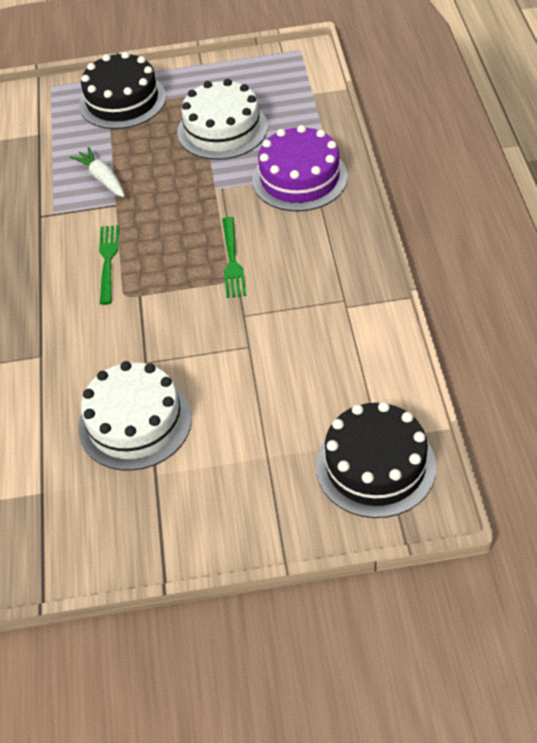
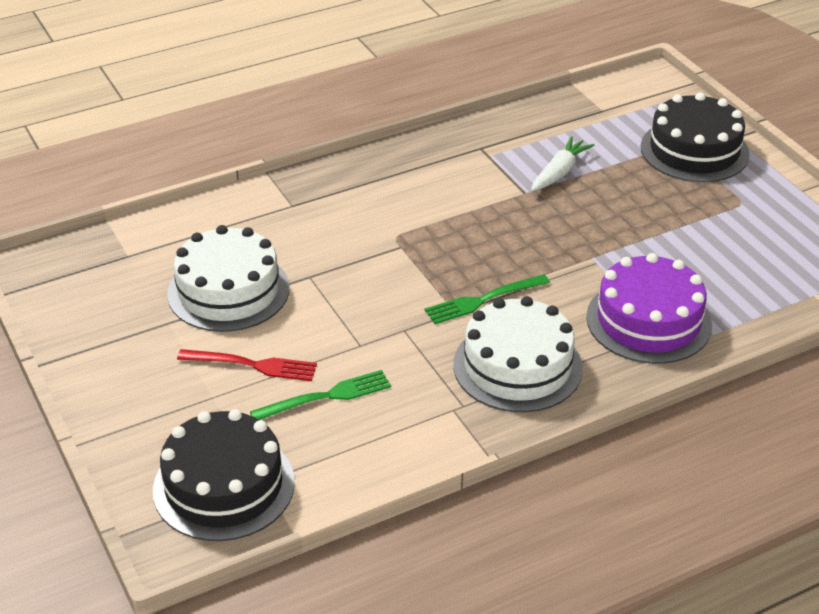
camera: 65 degrees right, 10 degrees down
green fork [99,225,119,305] -> green fork moved to [250,370,391,420]
white cake [177,79,268,160] -> white cake moved to [453,296,583,412]
none -> red fork [177,349,317,381]

